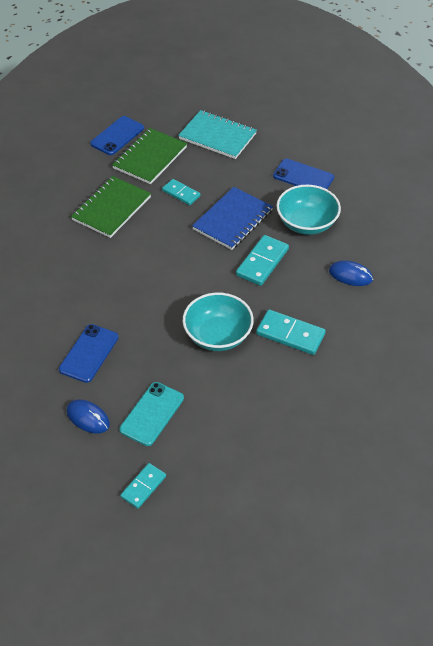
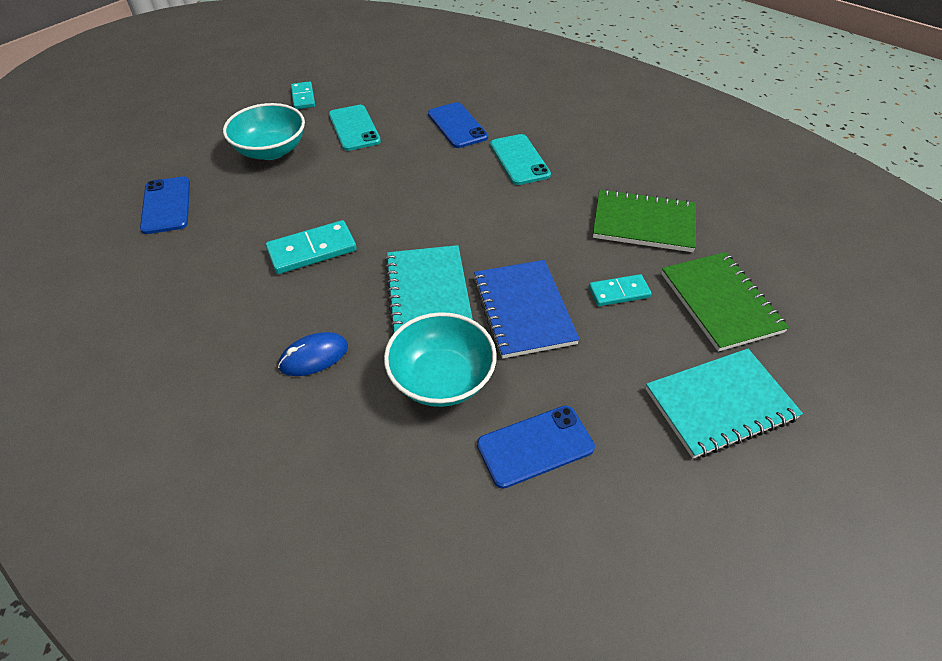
camera: 130 degrees right, 0 degrees up
blue mouse [66,399,110,433] -> none
green notebook [71,176,151,238] -> green notebook turned 60 degrees counterclockwise [593,189,696,252]
blue phone [90,116,144,155] -> blue phone moved to [140,177,190,234]
turquoise bowl [183,292,254,351] -> turquoise bowl moved to [223,103,305,160]
turquoise domino [236,235,289,286] -> turquoise notebook [385,245,473,332]
none -> turquoise phone [490,134,551,185]

